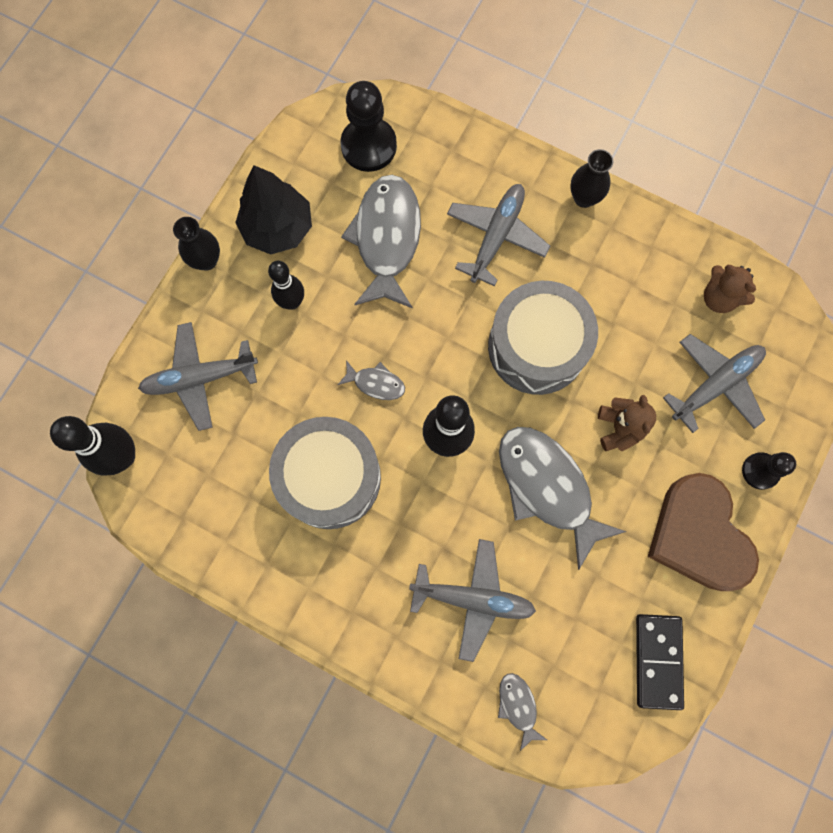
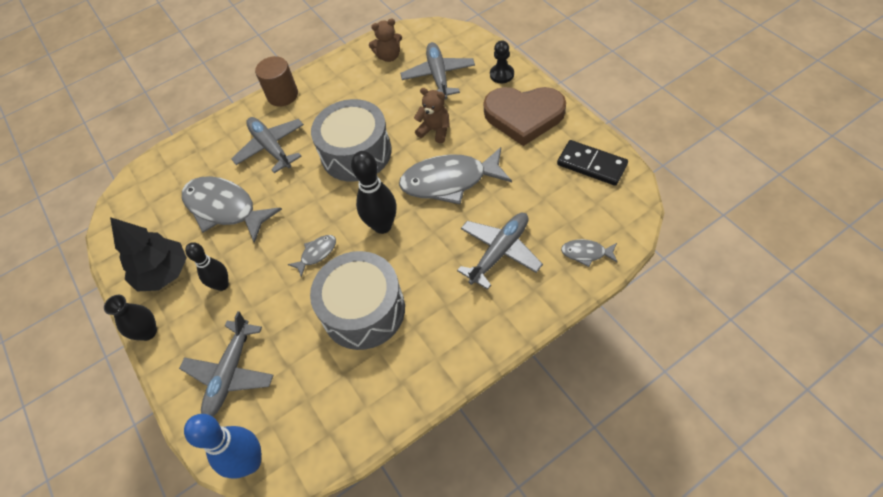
camera: 55 degrees left, 20 degrees down
black bowling pin [50,416,135,476] -> blue bowling pin [184,414,261,479]
black pawn [340,81,397,172] -> none
black vase [570,149,613,208] -> brown cylinder [255,56,298,107]

